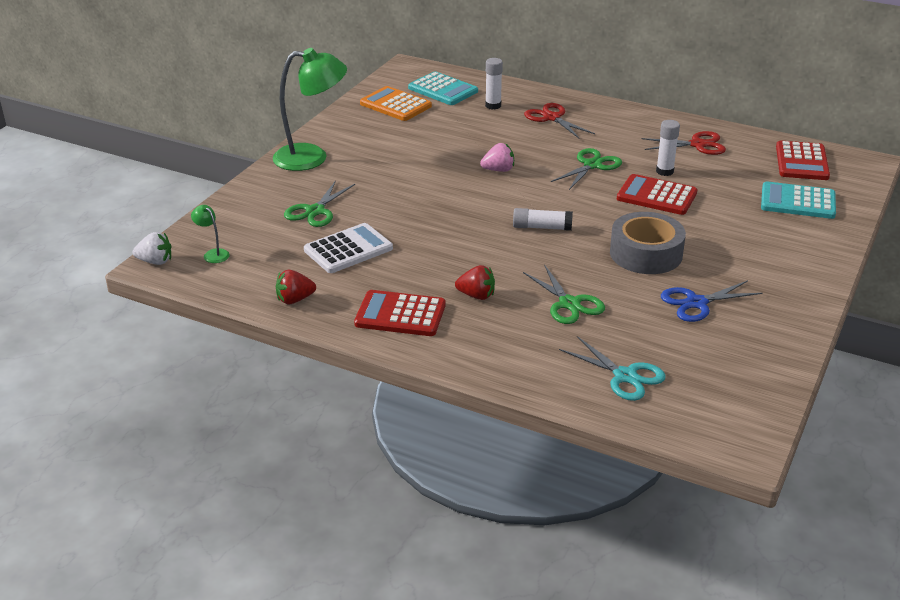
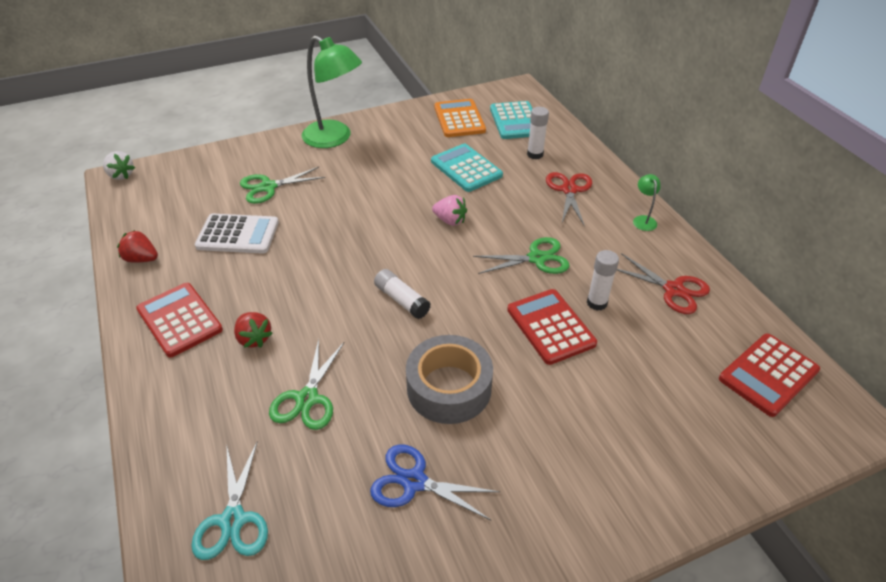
camera: 40 degrees right, 10 degrees up
green lamp [191,205,230,263] -> green lamp moved to [633,174,661,231]
turquoise calculator [761,181,836,219] -> turquoise calculator moved to [431,144,503,192]

